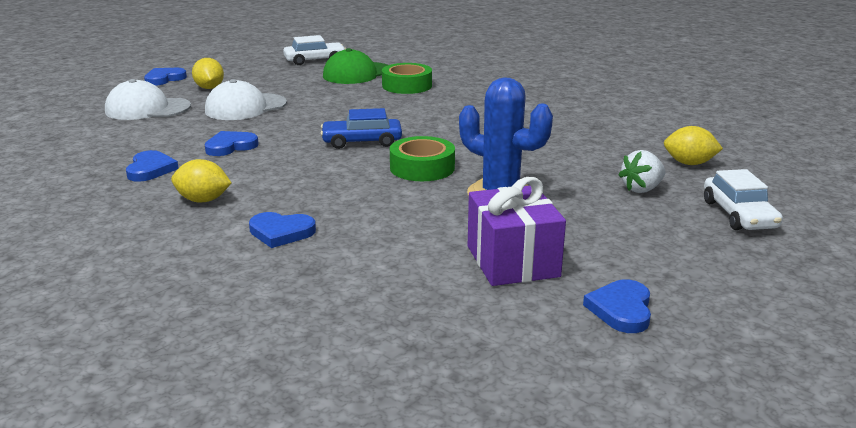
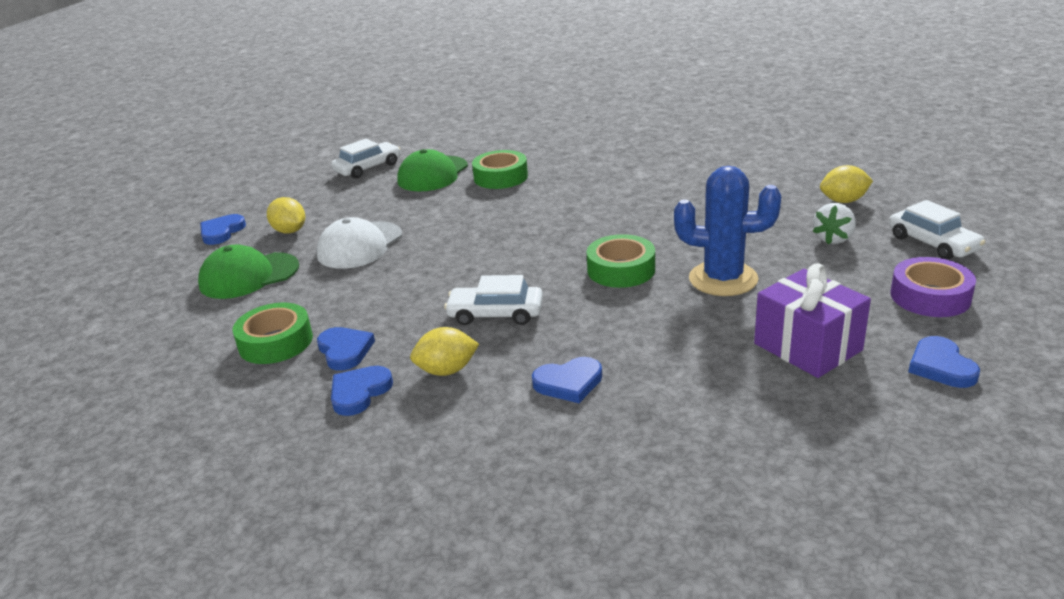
camera: 20 degrees left, 5 degrees up
white cap [105,79,191,120] -> green cap [198,244,299,299]
blue heart [205,131,259,156] -> blue heart moved to [331,366,393,416]
blue car [320,108,402,149] -> none
none -> green tape [232,303,313,364]
none -> white car [444,275,543,325]
none -> purple tape [890,257,976,317]

